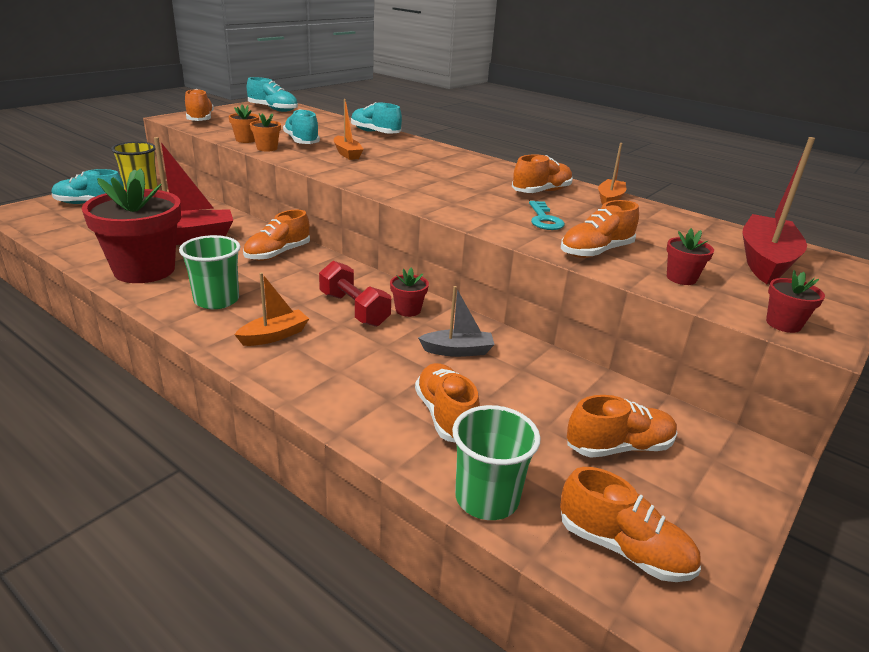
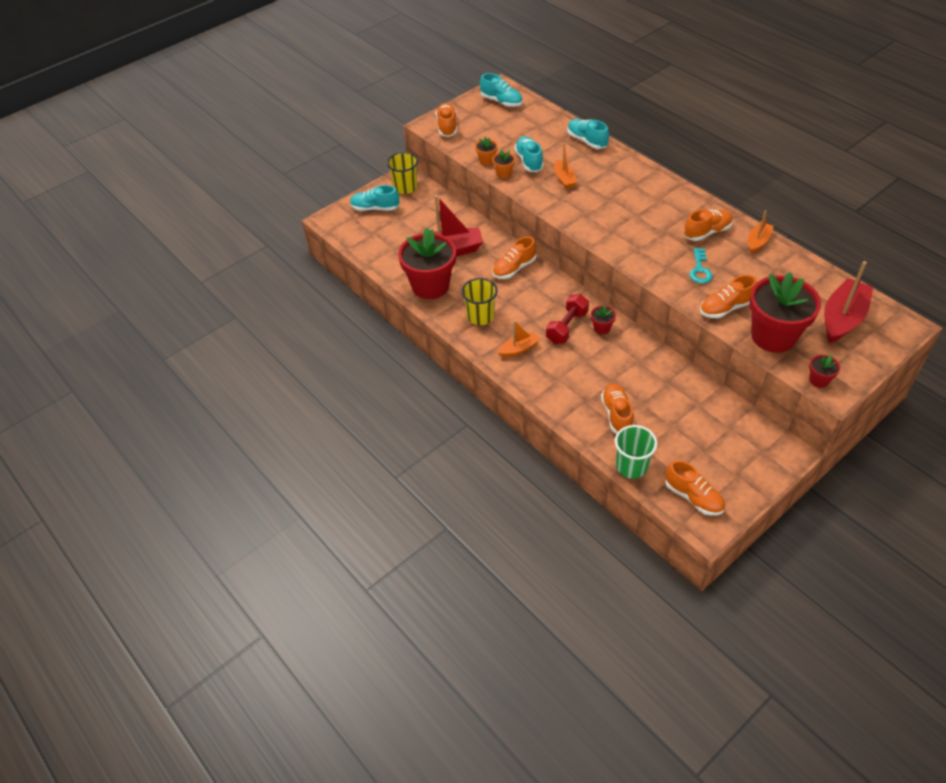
camera: 15 degrees right, 20 degrees up
green cup [179,235,241,309] -> yellow cup [461,278,498,325]
red dumbbell [319,261,391,327] -> red dumbbell turned 60 degrees clockwise [546,294,589,344]
grey boat [418,286,495,357] -> none
orange shoe [567,395,677,458] -> none
red flower pot [666,228,714,285] -> red flower pot [749,272,821,353], size x2.39

